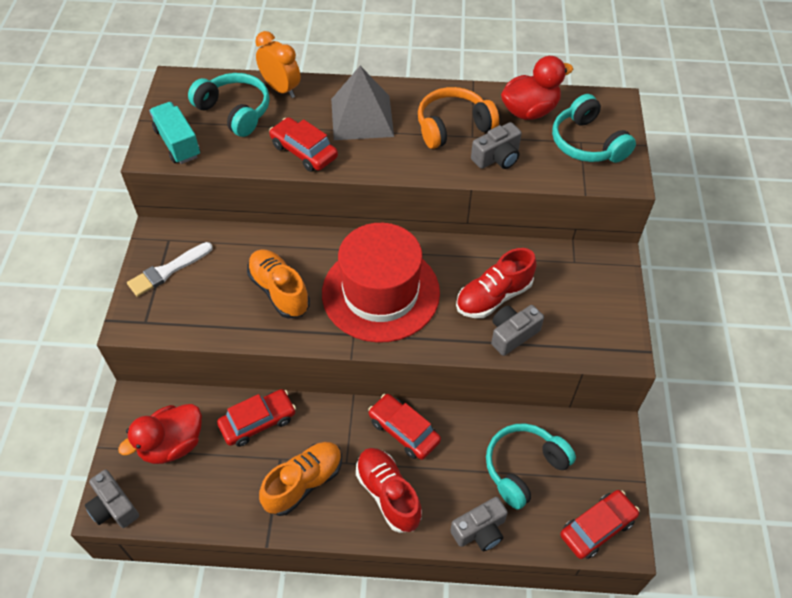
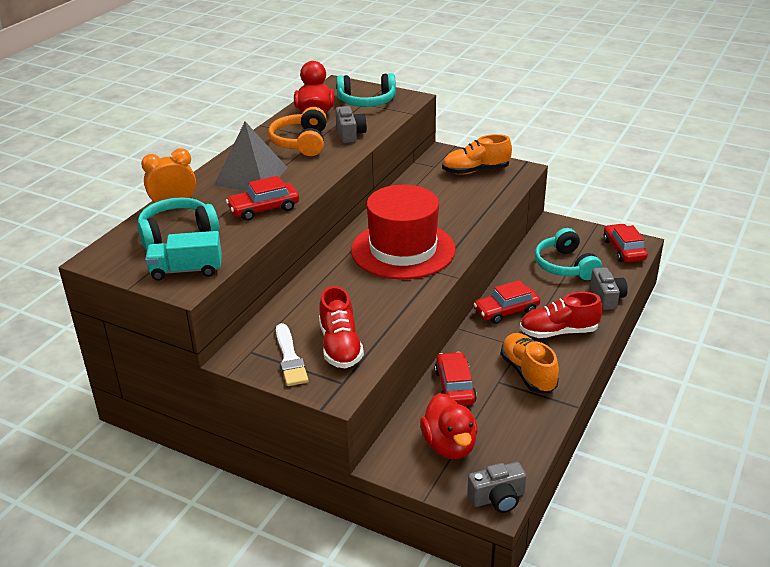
camera: 65 degrees left, 20 degrees down
orange shoe [247,250,310,319] -> orange shoe moved to [442,134,512,175]
red shoe [456,248,536,318] -> red shoe moved to [319,286,364,369]
grey camera [491,305,544,356] -> none

